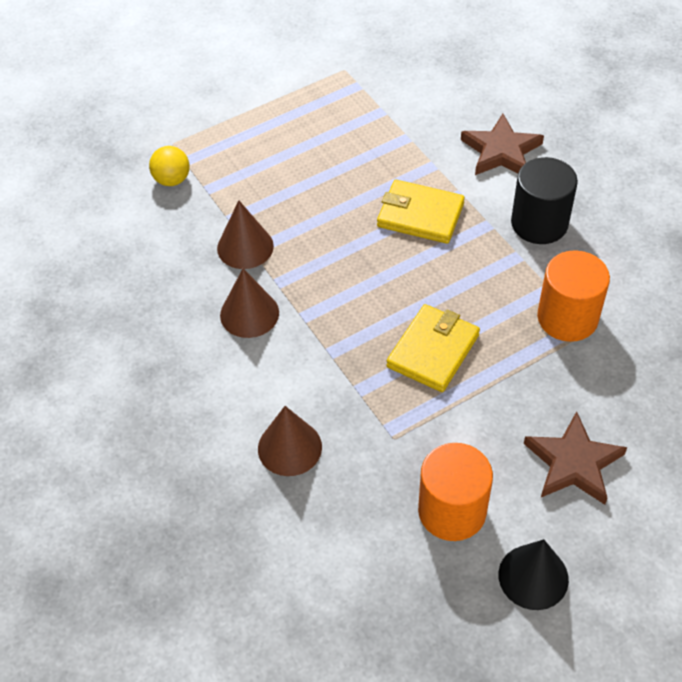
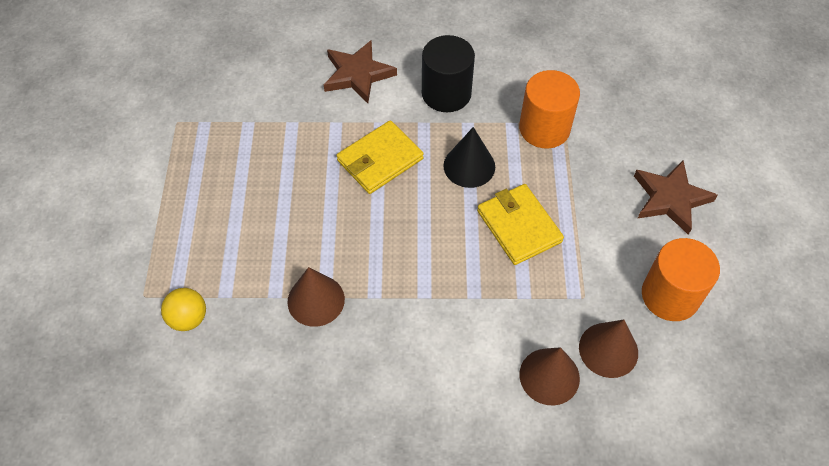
camera: 60 degrees left, 5 degrees up
brown cone [220,268,279,338] -> brown cone moved to [579,319,638,378]
black cone [498,539,569,610] -> black cone moved to [444,127,495,188]

